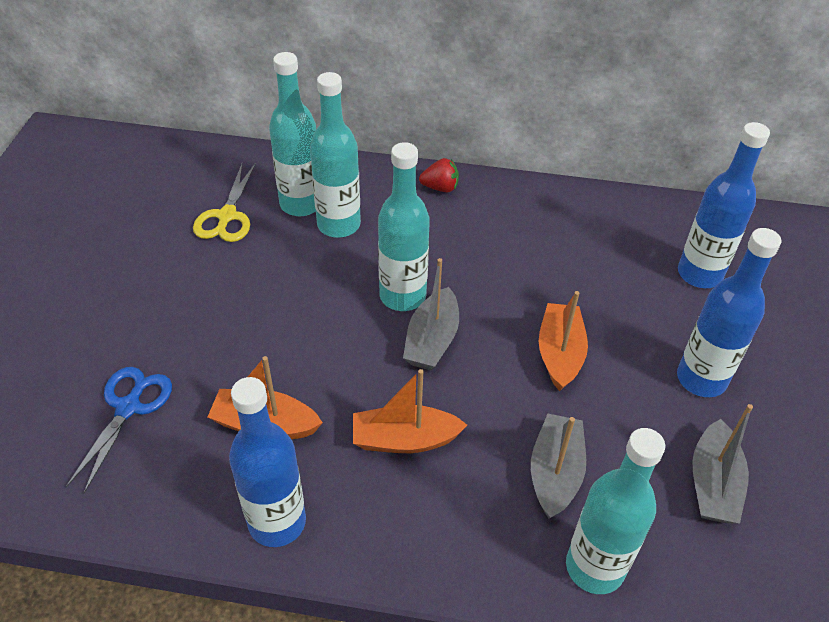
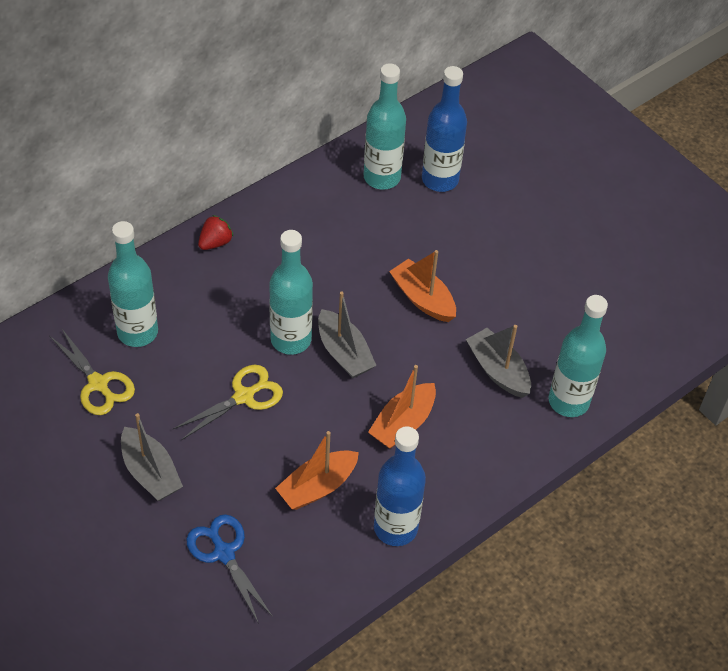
camera: 50 degrees left, 5 degrees up
turquoise bottle [310,72,361,238] -> turquoise bottle moved to [364,63,406,190]
blue bottle [677,228,781,397] -> none
grey boat [692,404,753,524] -> grey boat moved to [121,413,183,501]
none -> yellow scissors [173,365,283,440]

